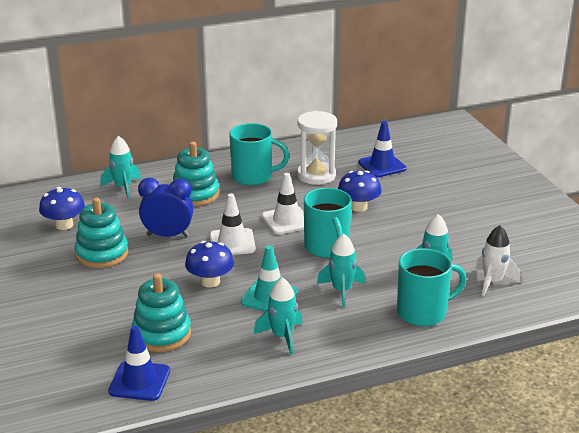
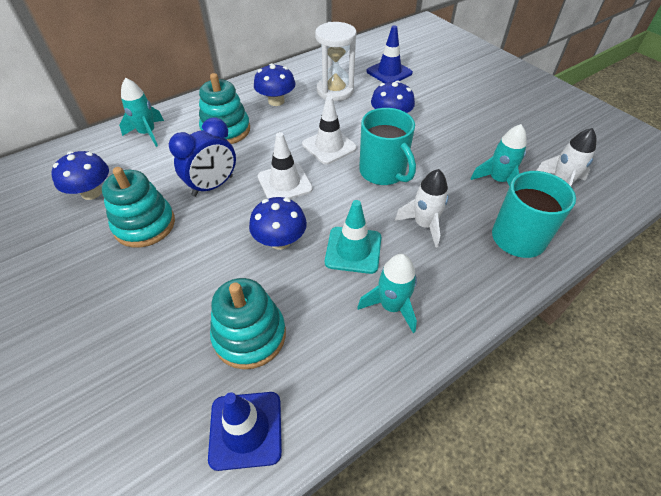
camera: 15 degrees left, 20 degrees up
blue clock [138,178,193,237] -> blue clock turned 150 degrees clockwise [169,117,236,197]
turquoise mug [229,123,289,186] -> blue mushroom [254,63,296,106]
turquoise rocket [317,234,365,307] -> white rocket [395,169,448,248]

